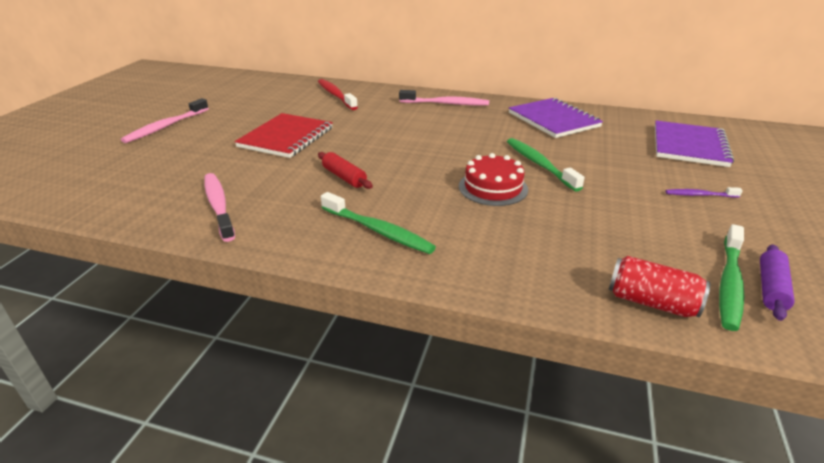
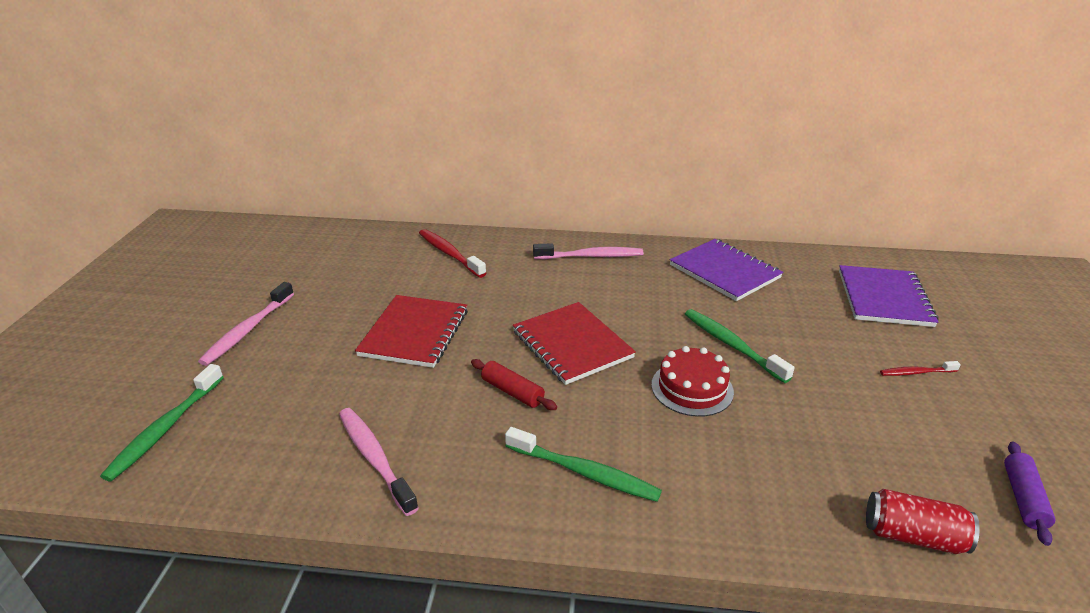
camera: 10 degrees left, 0 degrees up
purple toothbrush [665,187,743,198] -> red toothbrush [880,361,961,376]
green toothbrush [719,224,745,331] -> green toothbrush moved to [100,364,224,482]
none -> red notebook [513,302,636,385]

